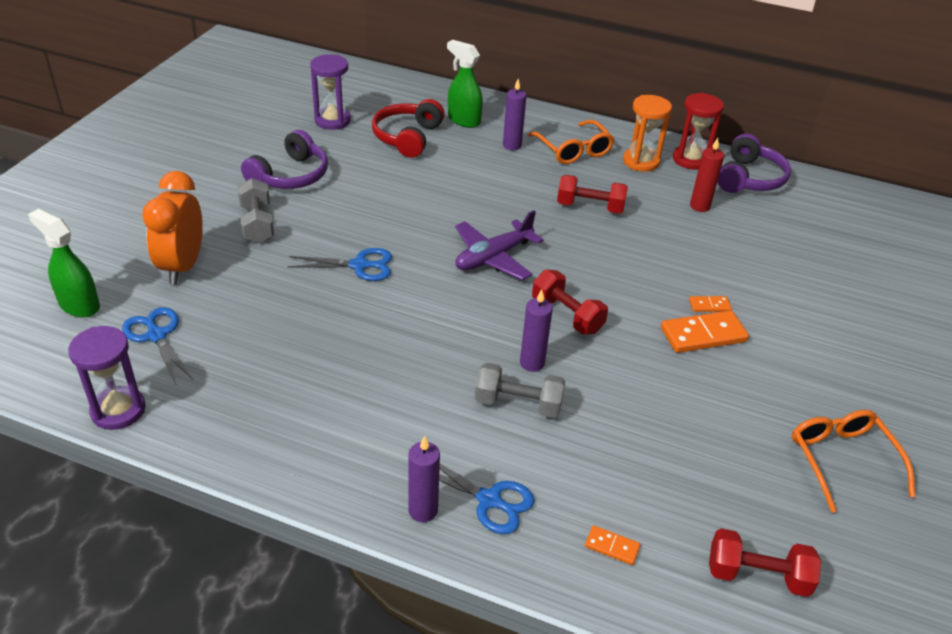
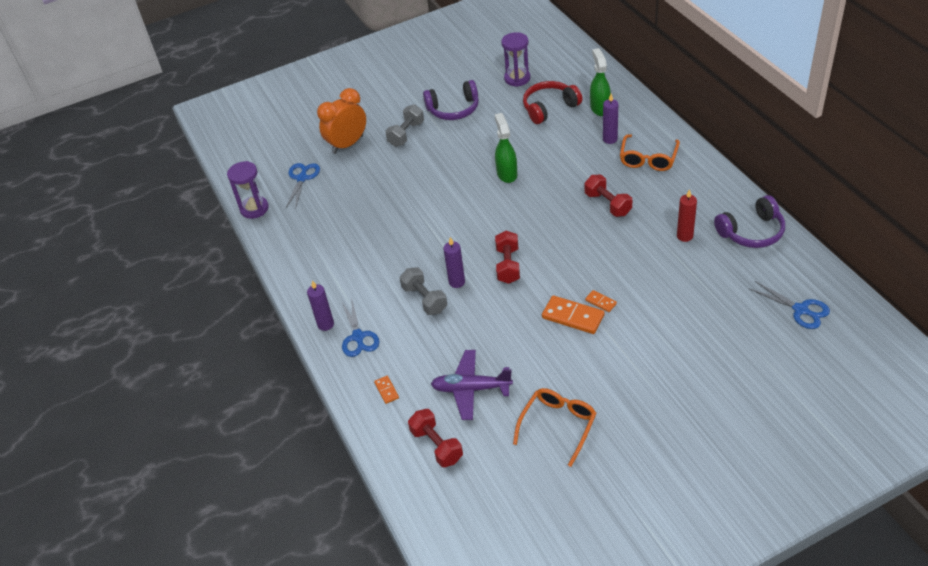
camera: 50 degrees right, 5 degrees up
green spray bottle [28,209,100,317] -> green spray bottle moved to [495,113,517,183]
blue scissors [288,248,392,281] -> blue scissors moved to [750,281,830,329]
purple plane [455,210,544,280] -> purple plane moved to [431,350,513,420]
orange hourglass [623,95,672,172] -> none
red hourglass [673,93,724,169] -> none

